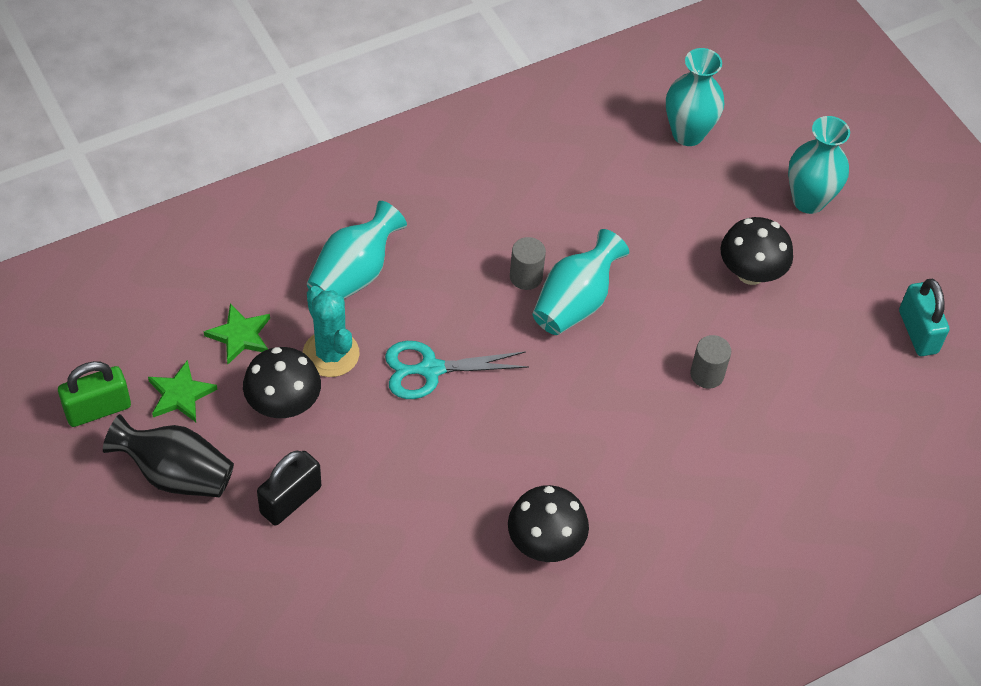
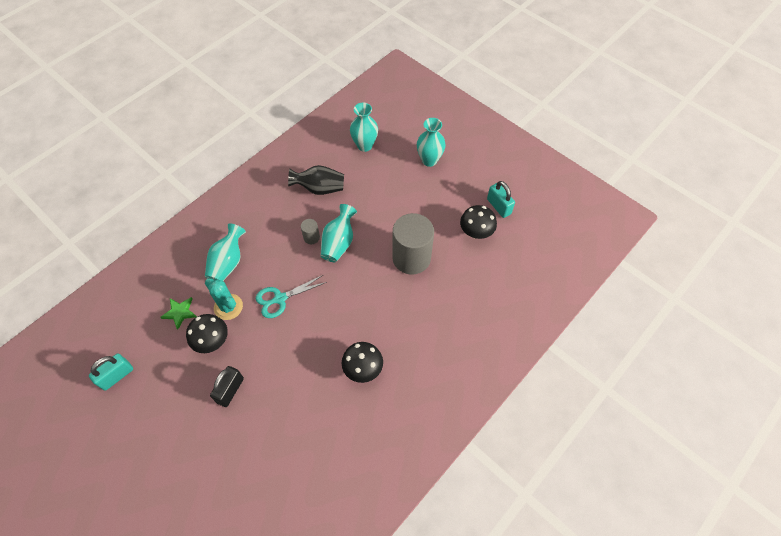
camera: 15 degrees left, 5 degrees up
green padlock [58,361,131,427] -> turquoise padlock [89,353,133,391]
black vase [103,414,234,497] -> black vase moved to [288,165,344,195]
green star [148,360,218,422] -> none
grey cylinder [690,335,731,389] -> grey cylinder [392,213,434,275], size x2.30
black mushroom [720,217,793,285] -> black mushroom moved to [460,205,497,239]

